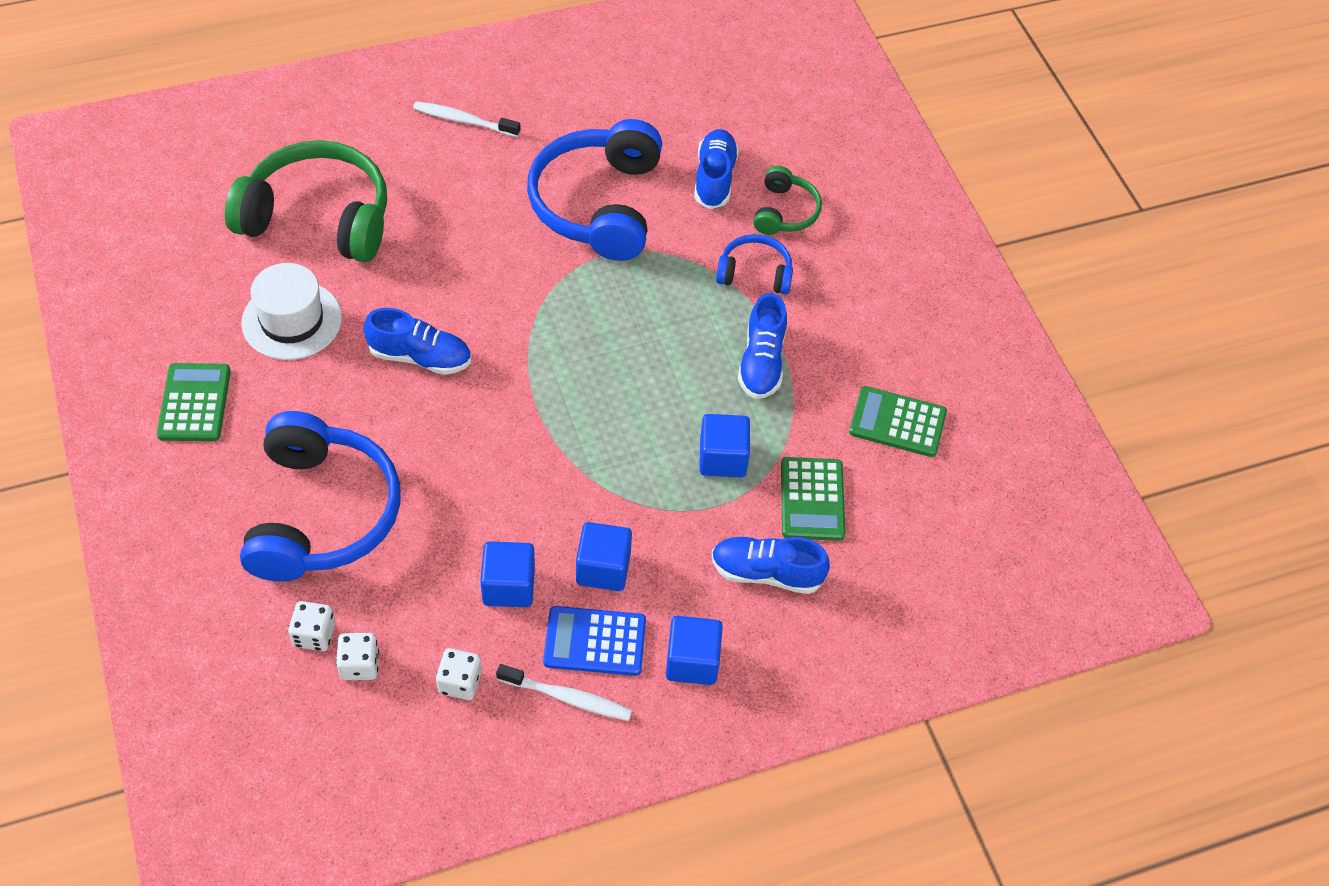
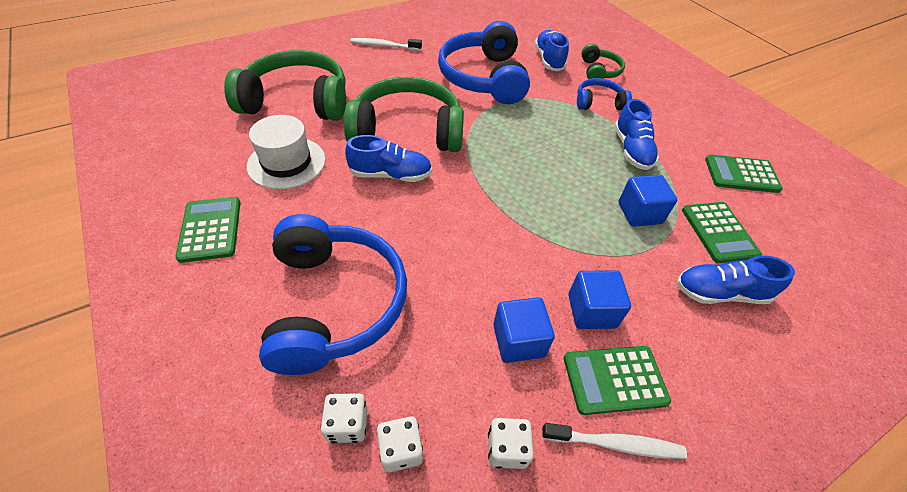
camera: 10 degrees left, 5 degrees down
blue calculator [543,606,646,676] -> green calculator [564,346,671,415]
blue cube [666,616,723,685] -> none
none -> green headphones [344,77,464,152]

